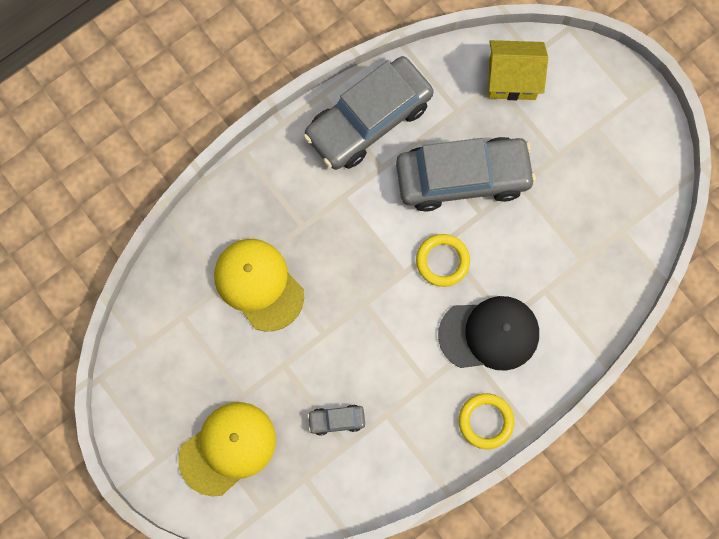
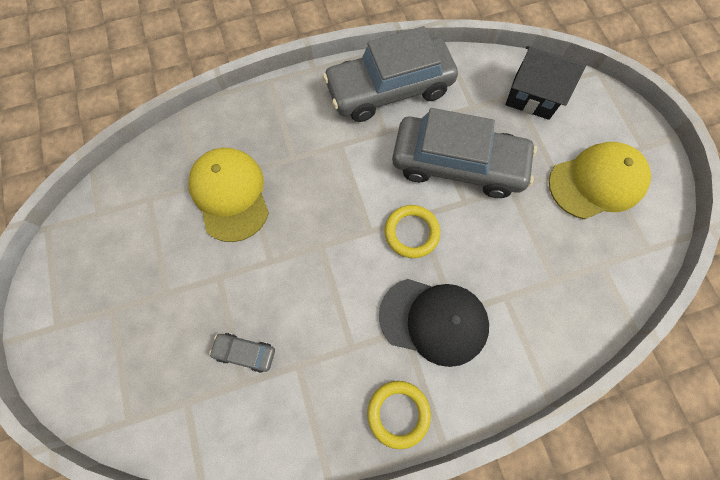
camera: 20 degrees right, 5 degrees down
yellow cap [179,402,276,497] -> yellow cap moved to [549,142,651,219]
yellow house [489,40,548,100] -> black house [505,46,586,120]

